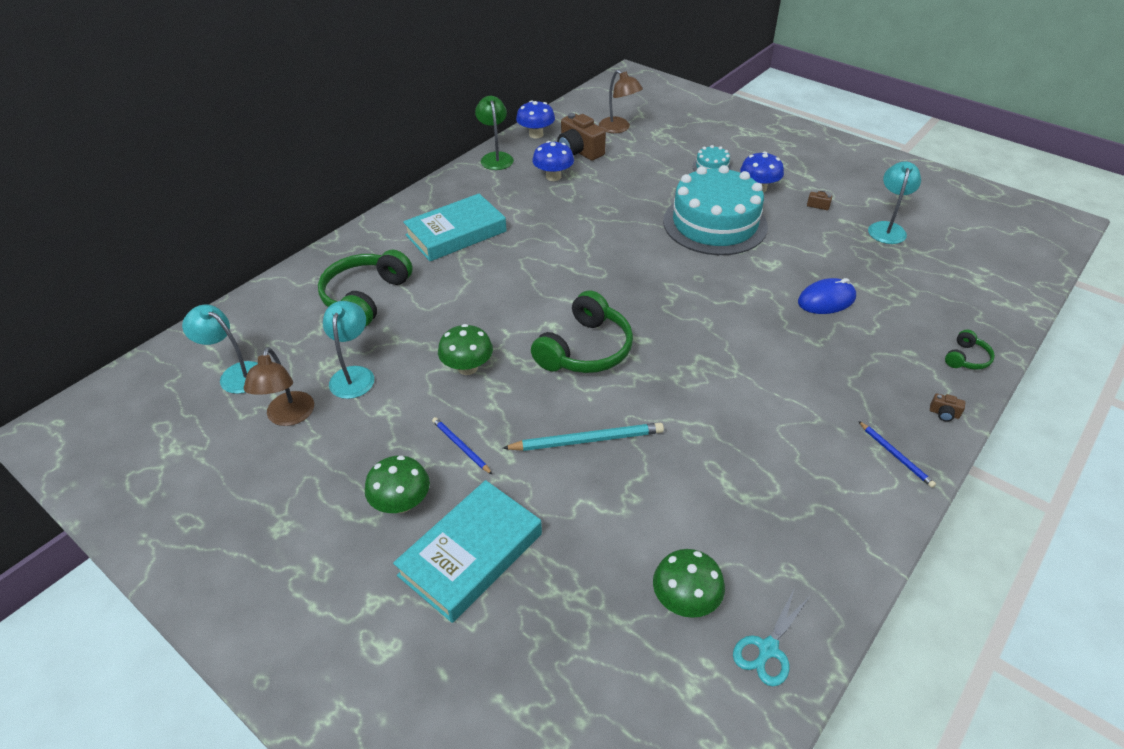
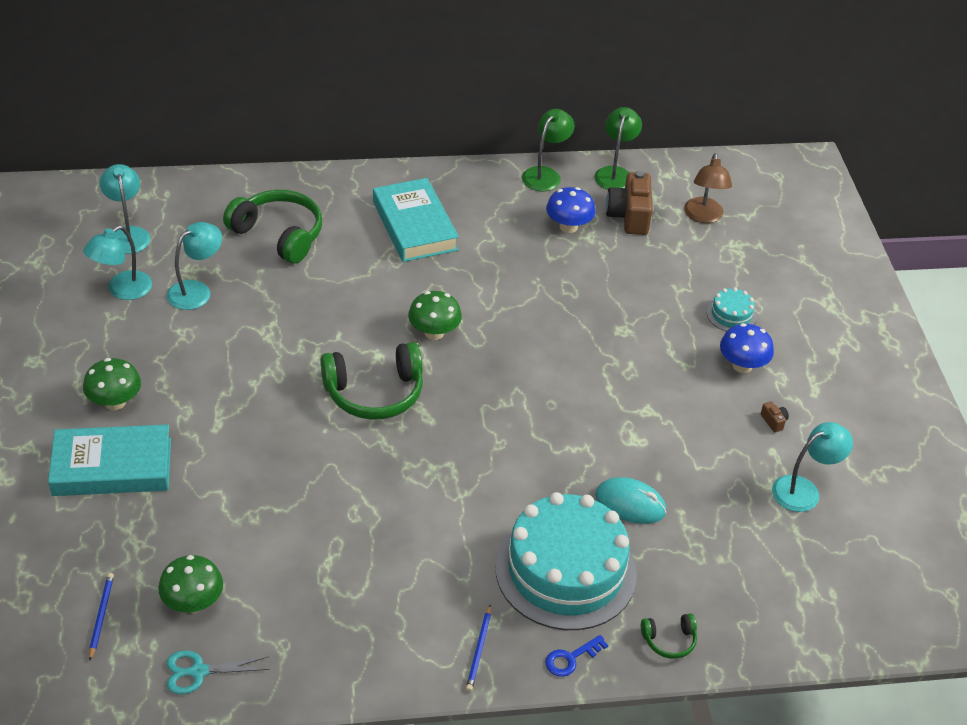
camera: 40 degrees right, 0 degrees up
brown lamp [244,347,314,426] -> turquoise lamp [83,226,152,300]
green headphones [318,250,413,327] -> green headphones turned 60 degrees clockwise [223,190,322,264]
turquoise book [403,194,507,261] -> turquoise book turned 60 degrees clockwise [373,178,459,262]
blue pencil [432,417,493,475] -> blue pencil moved to [89,573,114,660]
green mushroom [438,324,493,375] -> green mushroom moved to [408,291,462,340]
turquoise pencil [503,423,664,451] -> none
blue mushroom [516,100,555,138] -> green lamp [595,107,642,190]
turquoise cake [663,165,768,255] -> turquoise cake moved to [495,492,637,630]
blue mouse [798,278,856,314] -> turquoise mouse [595,477,666,524]
brown camera [930,393,965,422] -> blue key [545,635,608,677]

